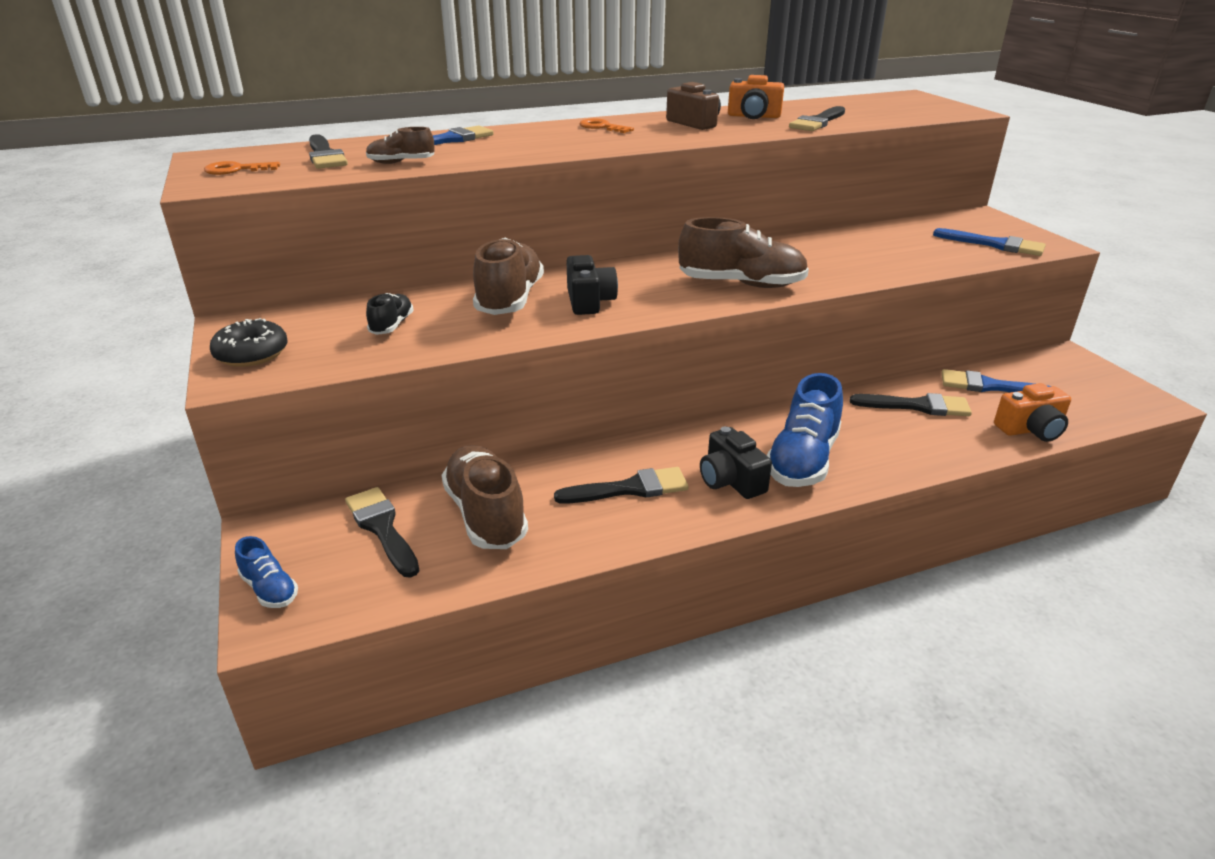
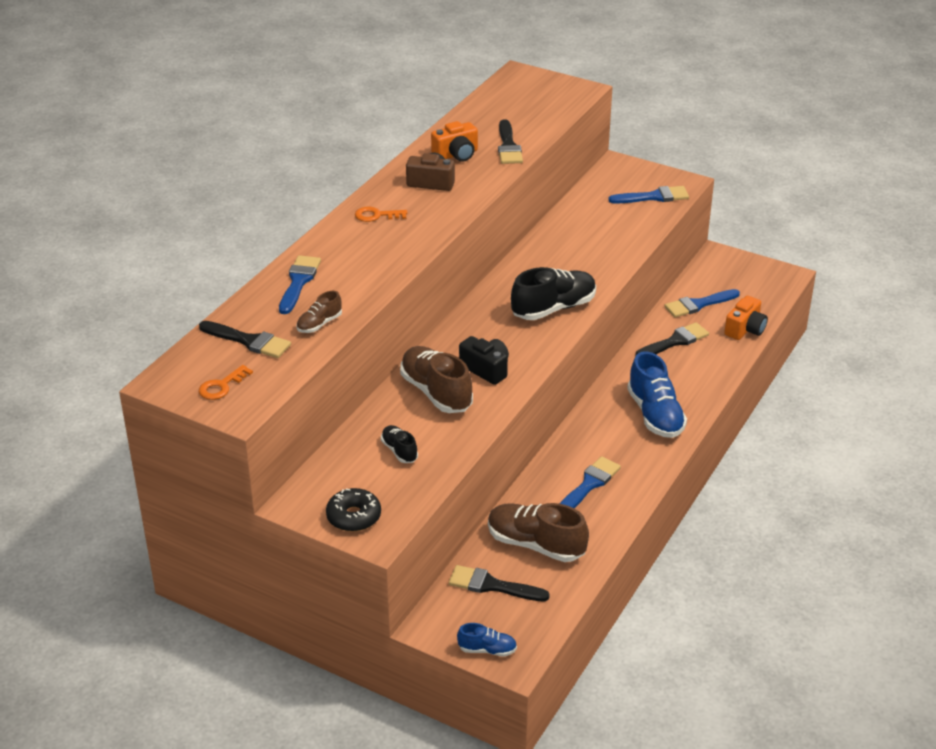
camera: 40 degrees left, 5 degrees up
black brush [554,467,689,504] -> blue brush [559,456,621,508]
brown shoe [678,217,809,288] -> black shoe [511,267,596,320]
black camera [700,426,772,499] -> none

